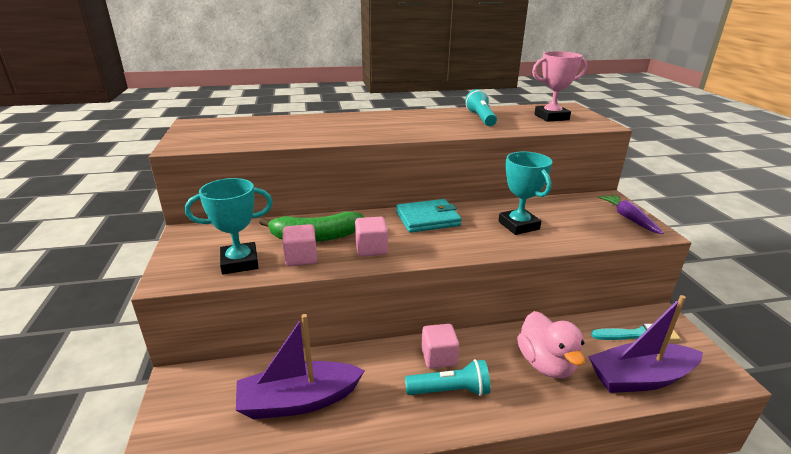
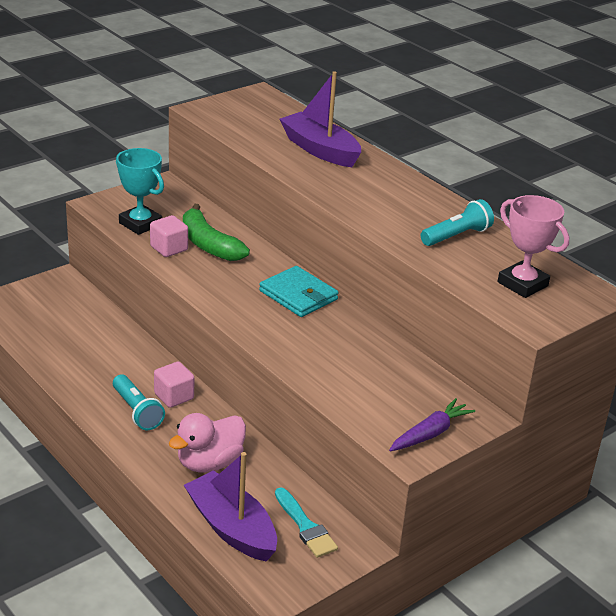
camera: 60 degrees right, 5 degrees up
purple boat [236,314,365,419] -> purple boat moved to [280,71,361,167]
pink cube [355,217,388,256] -> none
turquoise trophy [498,152,552,235] -> none

